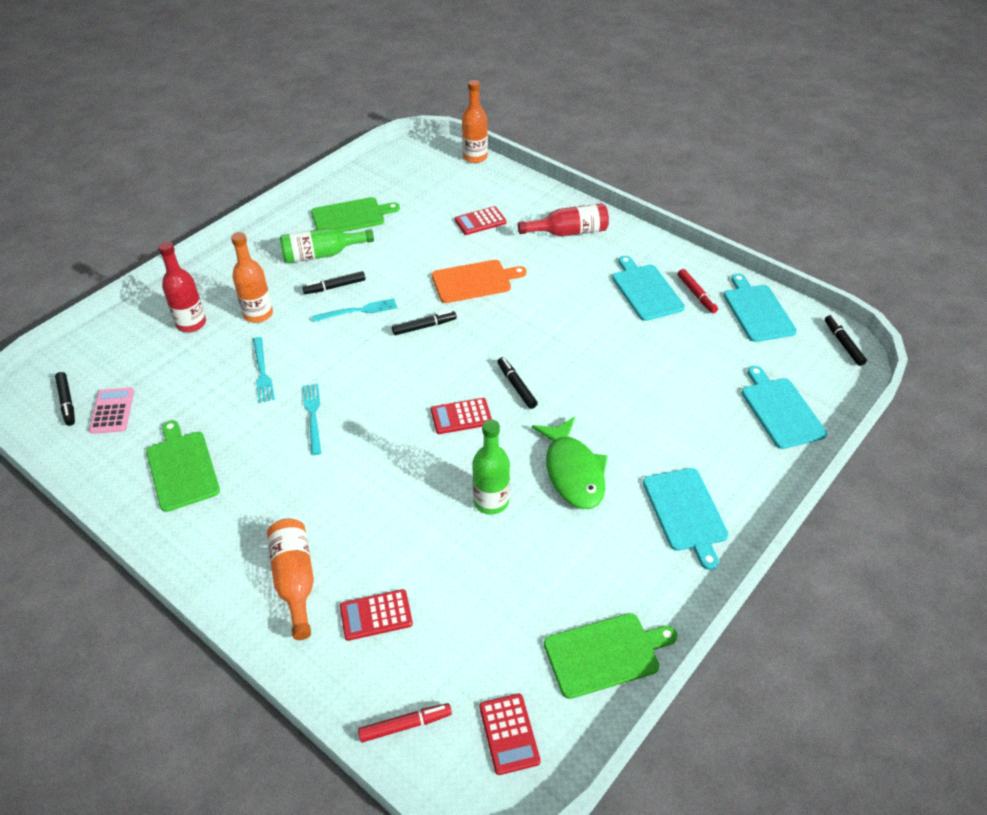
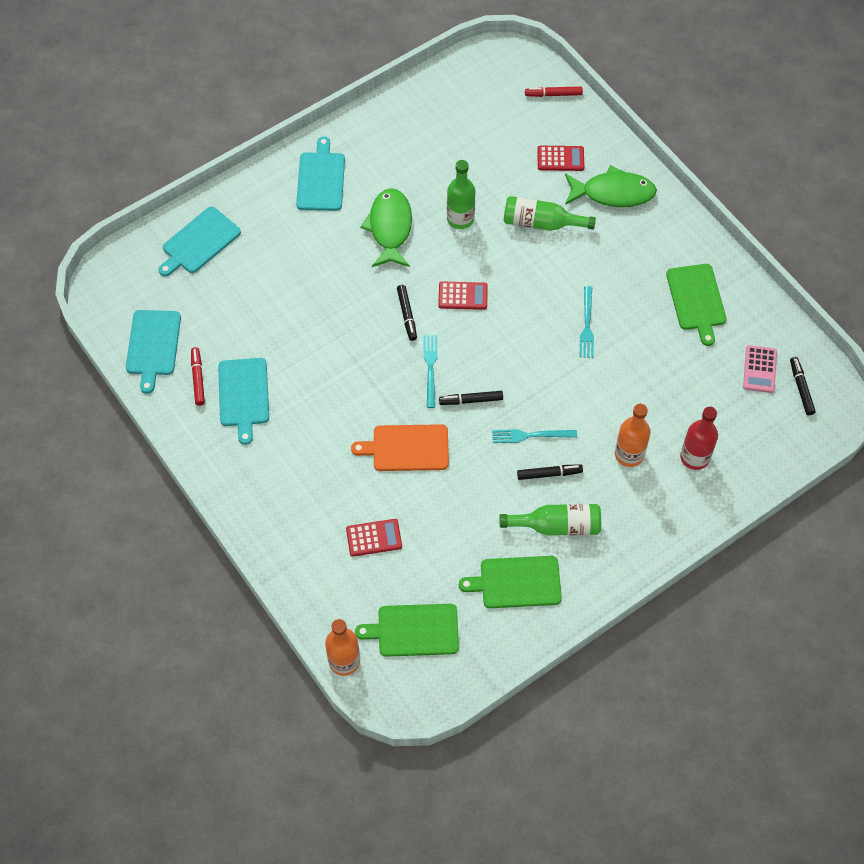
camera: 165 degrees left, 15 degrees up
turquoise fork [253,337,275,403] -> turquoise fork moved to [424,335,438,408]
orange bottle [267,518,314,640] -> green fish [565,165,657,207]
red calculator [479,694,541,775] -> none
red bottle [518,203,609,237] -> none
green cutting board [544,613,677,699] -> green cutting board moved to [355,604,459,657]
turquoise cutting board [742,366,827,449] -> turquoise cutting board turned 45 degrees clockwise [158,207,241,277]
black marker [825,315,867,366] -> none
none -> green bottle [504,196,596,231]

